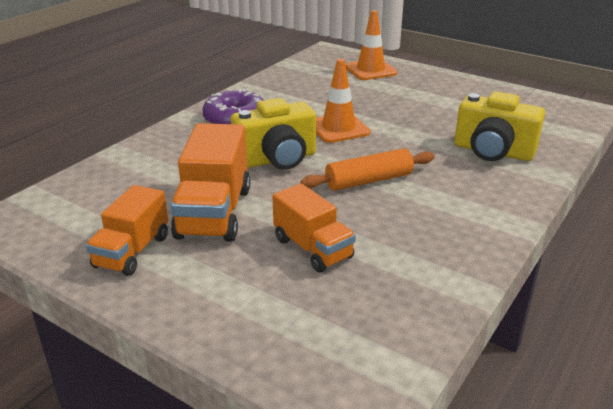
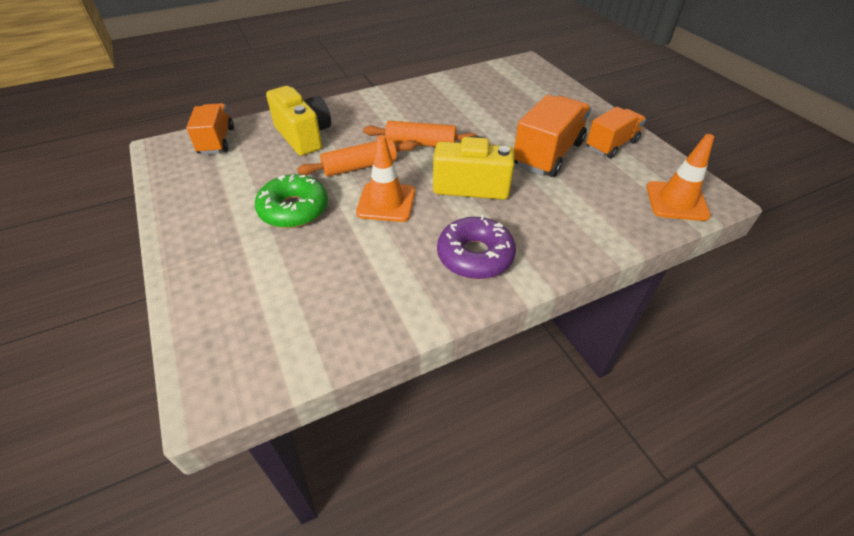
camera: 150 degrees left, 15 degrees up
orange truck [272,183,356,272] -> orange truck moved to [186,103,234,154]
orange traffic cone [345,10,398,80] -> orange traffic cone moved to [646,134,714,221]
none -> green donut [255,174,328,228]
none -> orange rolling pin [297,138,417,177]

